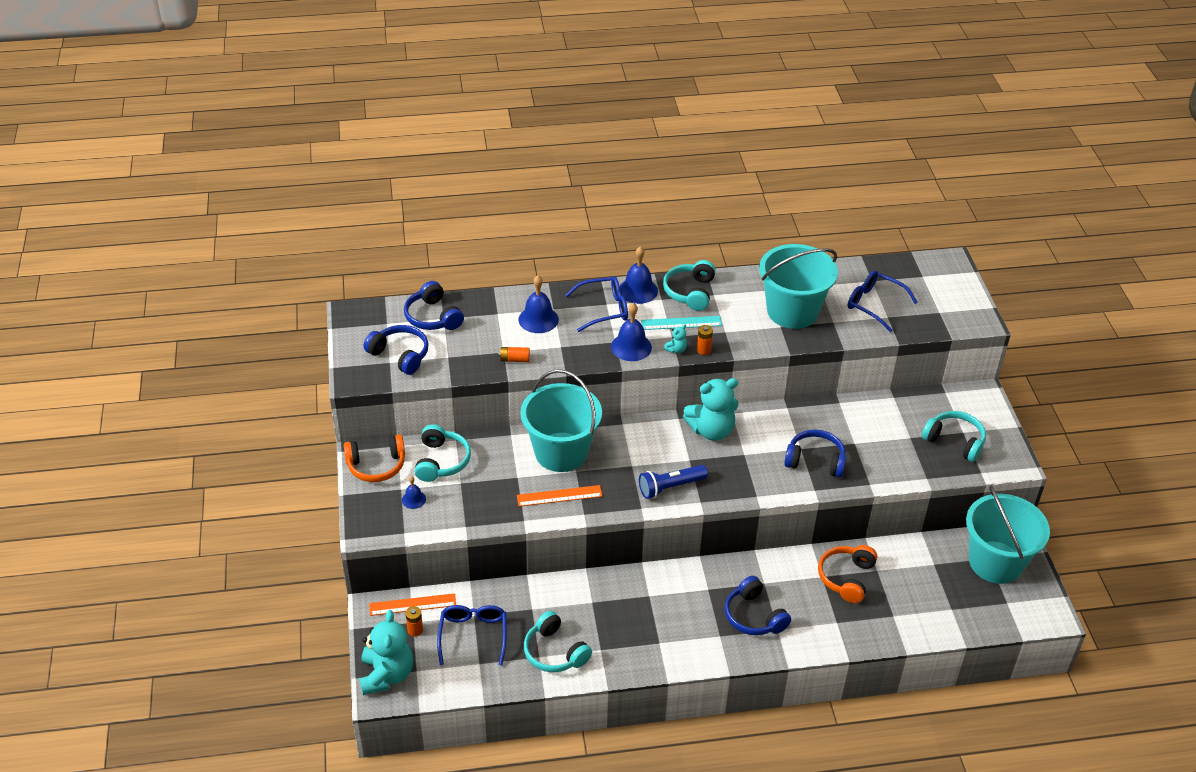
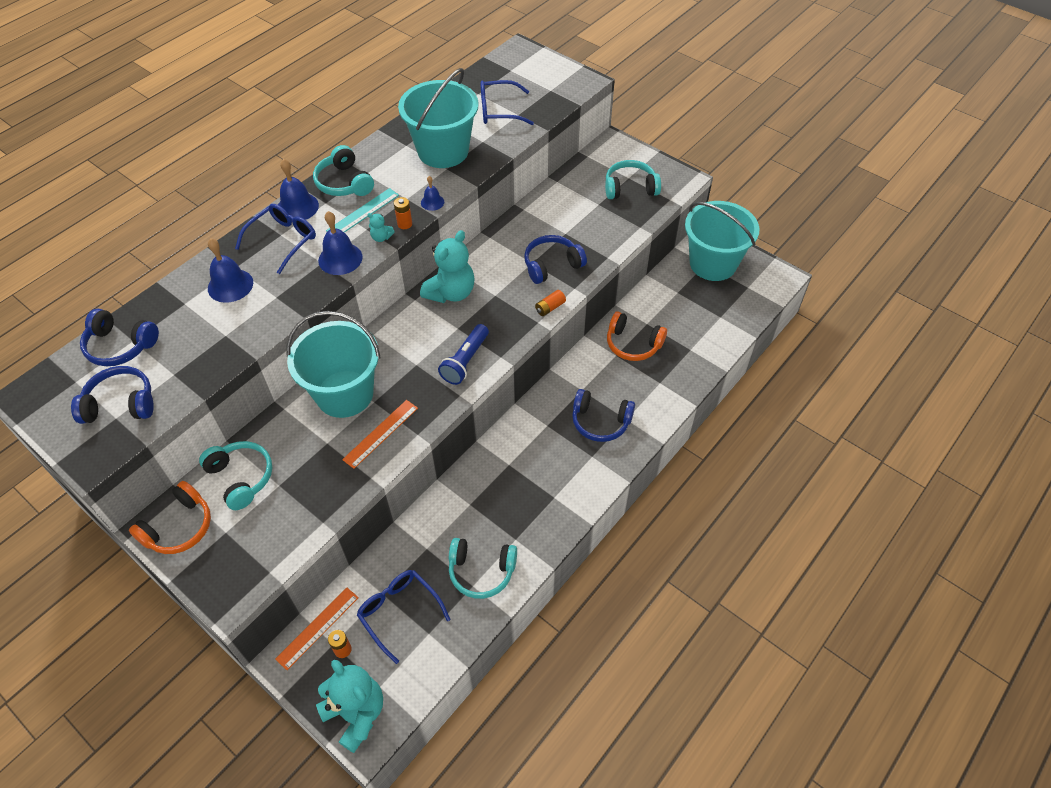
camera: 40 degrees left, 10 degrees up
blue bell [402,476,426,509] -> blue bell moved to [421,176,444,211]
orange battery [498,347,530,362] -> orange battery moved to [535,290,566,316]
turquoise teddy bear [664,324,687,353] -> turquoise teddy bear turned 105 degrees clockwise [367,213,395,242]
orange headphones [818,545,877,603] -> orange headphones turned 45 degrees counterclockwise [607,311,667,361]

